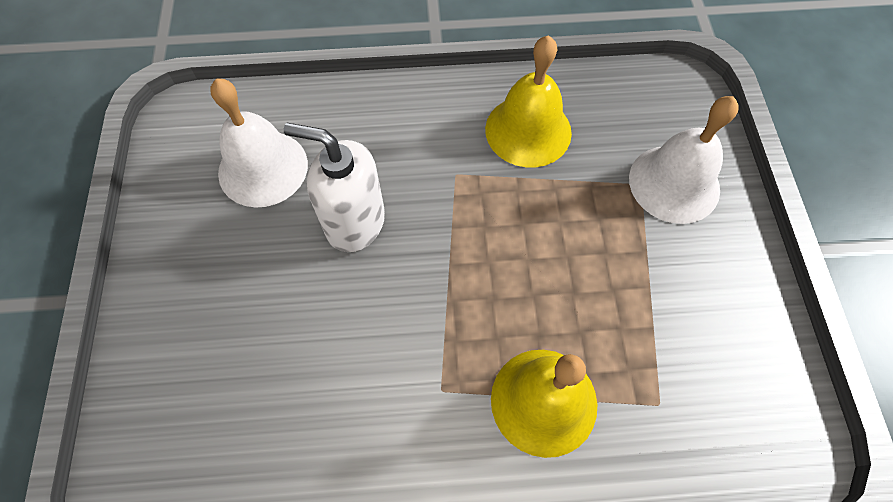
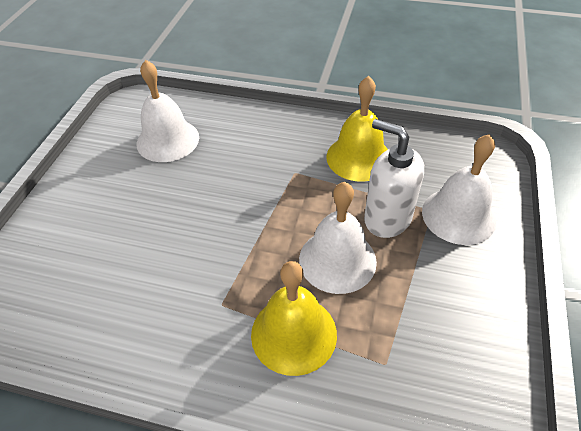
camera: 20 degrees right, 15 degrees down
white soap dispenser [284,123,385,252] -> white soap dispenser moved to [364,119,424,238]
none -> white bell [299,182,377,294]

